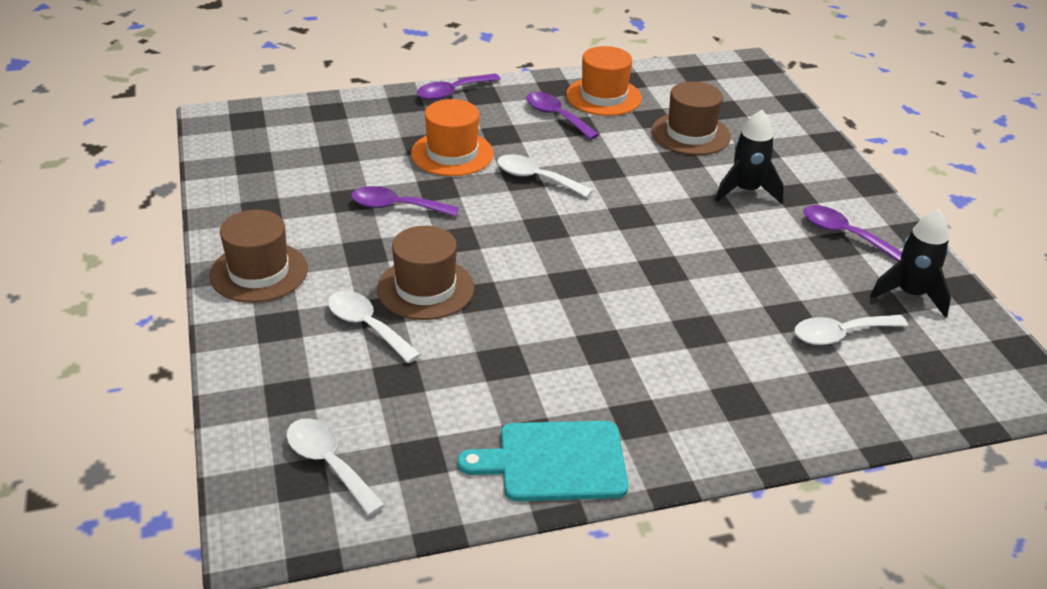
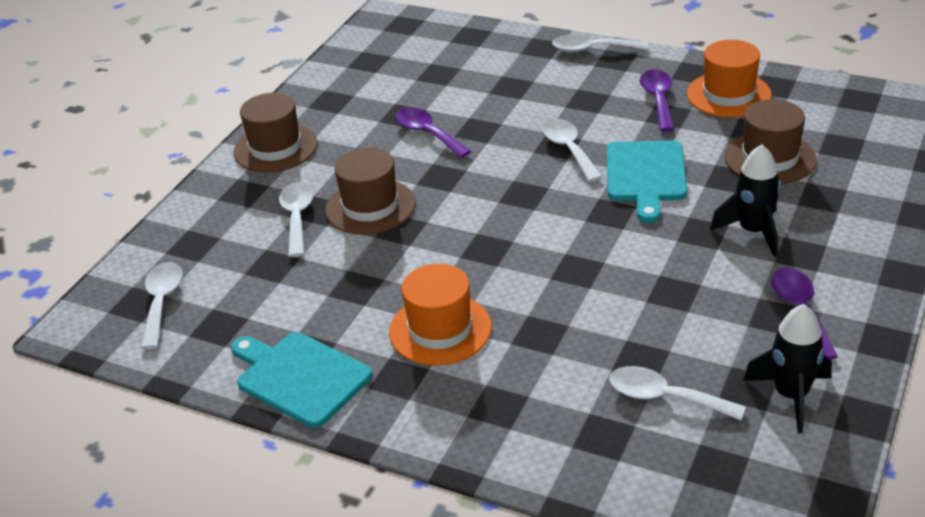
camera: 45 degrees right, 0 degrees up
orange hat [411,99,494,176] -> orange hat moved to [389,264,492,366]
purple spoon [417,74,501,100] -> white spoon [552,34,648,52]
none -> turquoise cutting board [607,141,687,223]

